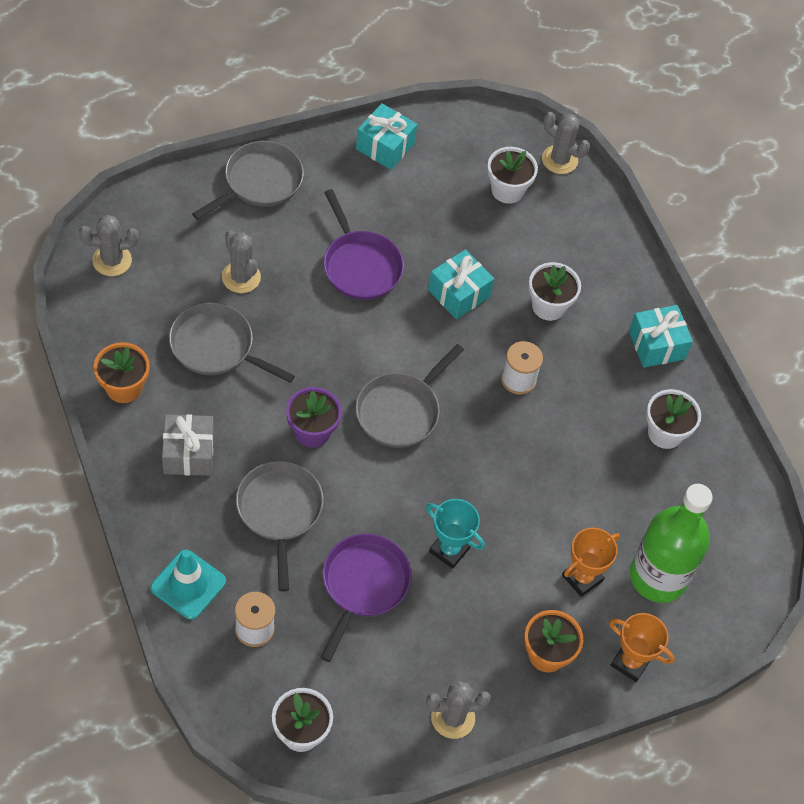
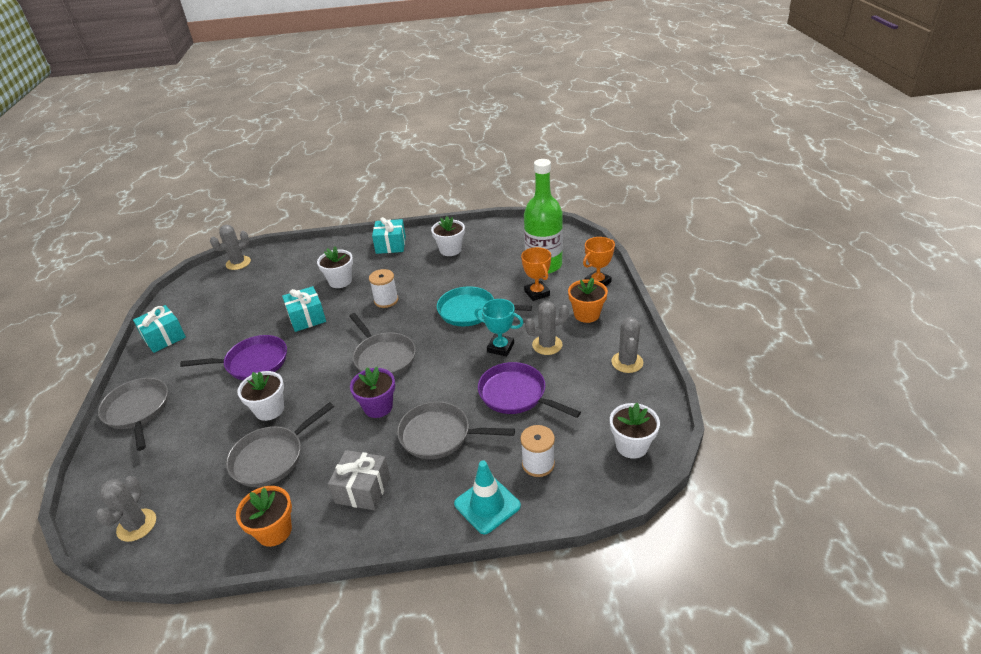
camera: 65 degrees left, 20 degrees down
grey cactus [222,230,261,293] -> grey cactus moved to [525,301,569,355]
turquoise trophy [426,499,485,569] -> turquoise trophy turned 60 degrees clockwise [475,299,523,357]
white flower pot [487,147,538,204] -> white flower pot moved to [238,371,284,421]
none -> turquoise pan [437,286,532,326]

